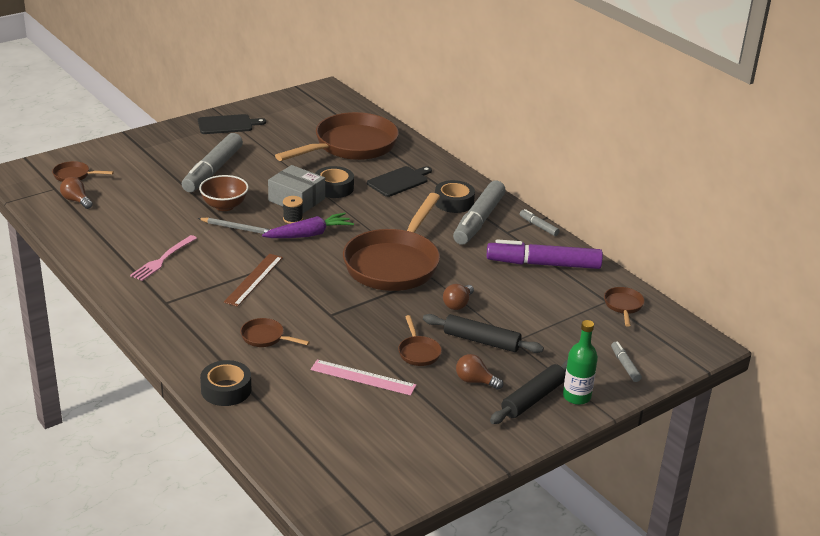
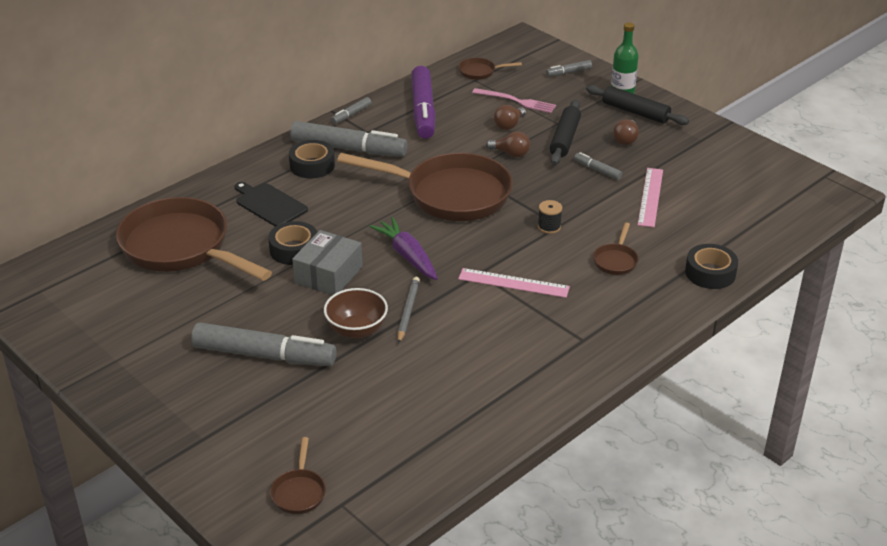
camera: 95 degrees left, 5 degrees up
brown light bulb [60,177,93,209] -> brown light bulb moved to [494,105,526,130]
pink fork [130,235,197,281] -> pink fork moved to [472,88,556,113]
black cutting board [198,114,266,134] -> none
brown ruler [224,254,283,307] -> pink ruler [458,268,570,298]
black spool [283,196,303,224] -> black spool moved to [538,200,562,234]
brown pan [398,315,442,366] -> grey marker [574,152,622,180]

